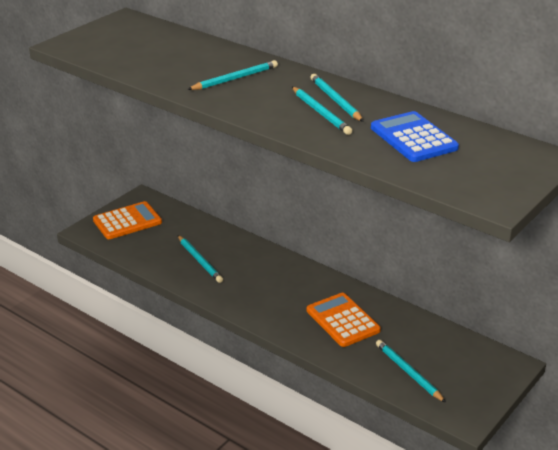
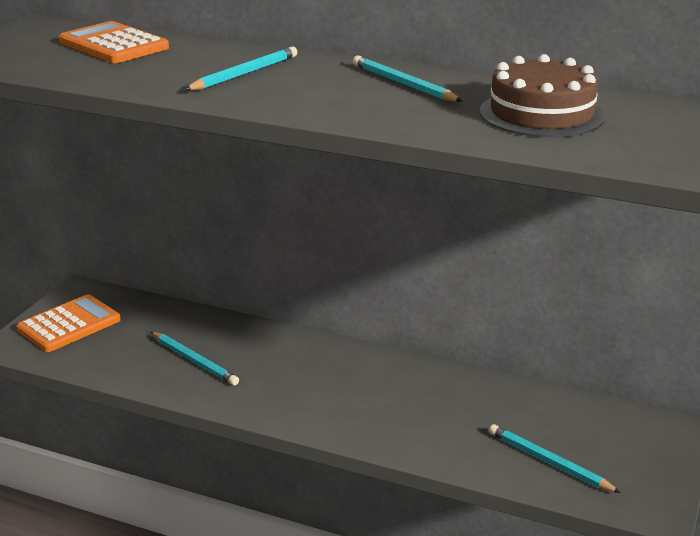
camera: 15 degrees left, 5 degrees down
turquoise pencil [292,87,352,135] -> none
orange calculator [307,293,381,347] -> orange calculator moved to [59,21,169,63]
blue calculator [371,111,459,162] -> brown cake [480,54,605,137]

